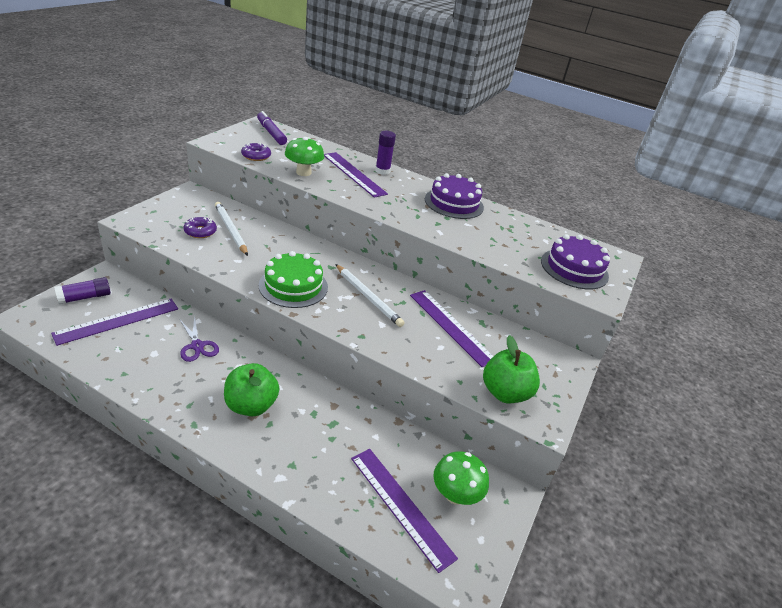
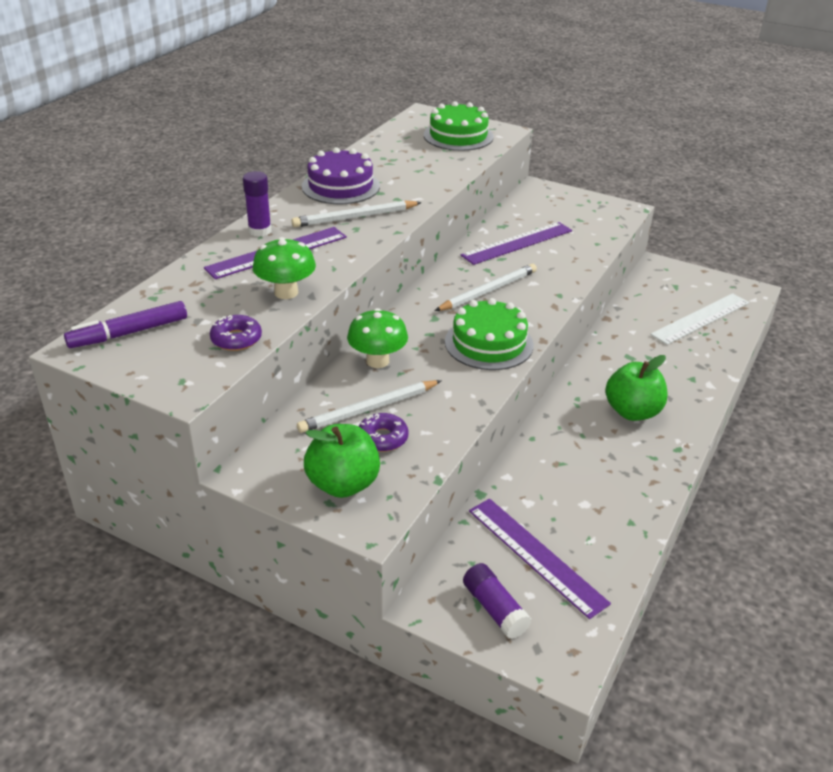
camera: 85 degrees left, 0 degrees up
purple scissors [179,316,219,362] -> none
purple ruler [351,449,458,573] -> white ruler [650,293,749,345]
green mushroom [433,451,489,505] -> green mushroom moved to [347,308,408,368]
green apple [483,335,540,403] -> green apple moved to [304,424,380,498]
purple cake [541,234,610,289] -> green cake [424,101,494,151]
none -> white pencil [291,201,422,227]

